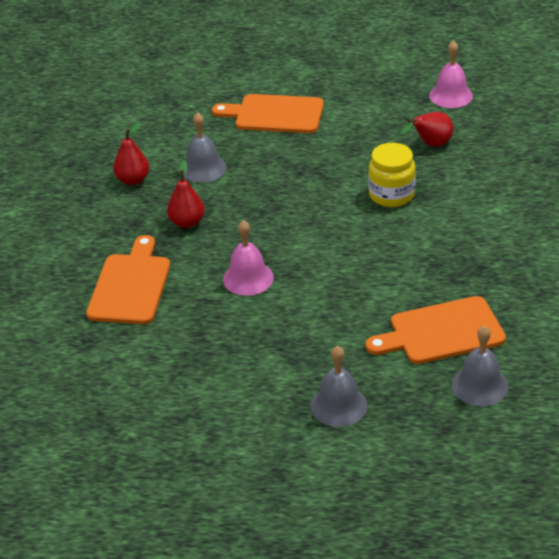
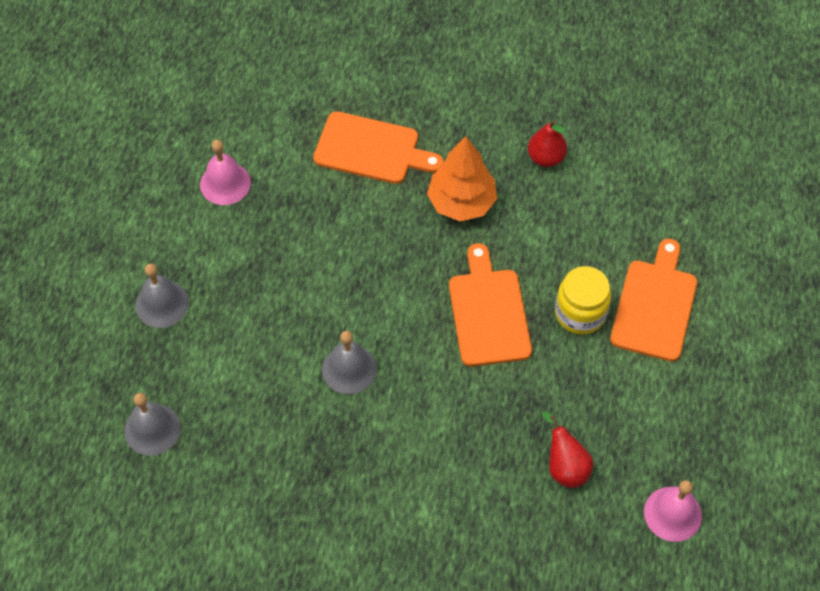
camera: 95 degrees right, 20 degrees up
red pear [167,160,205,228] -> orange tree [427,136,497,221]
grey bell [183,112,226,183] -> grey bell moved to [322,331,377,394]
pink bell [223,220,274,296] -> pink bell moved to [200,140,251,205]
orange cutting board [365,296,506,364] -> orange cutting board moved to [449,243,532,367]
yellow jar [368,143,416,207] -> yellow jar moved to [555,266,611,335]

